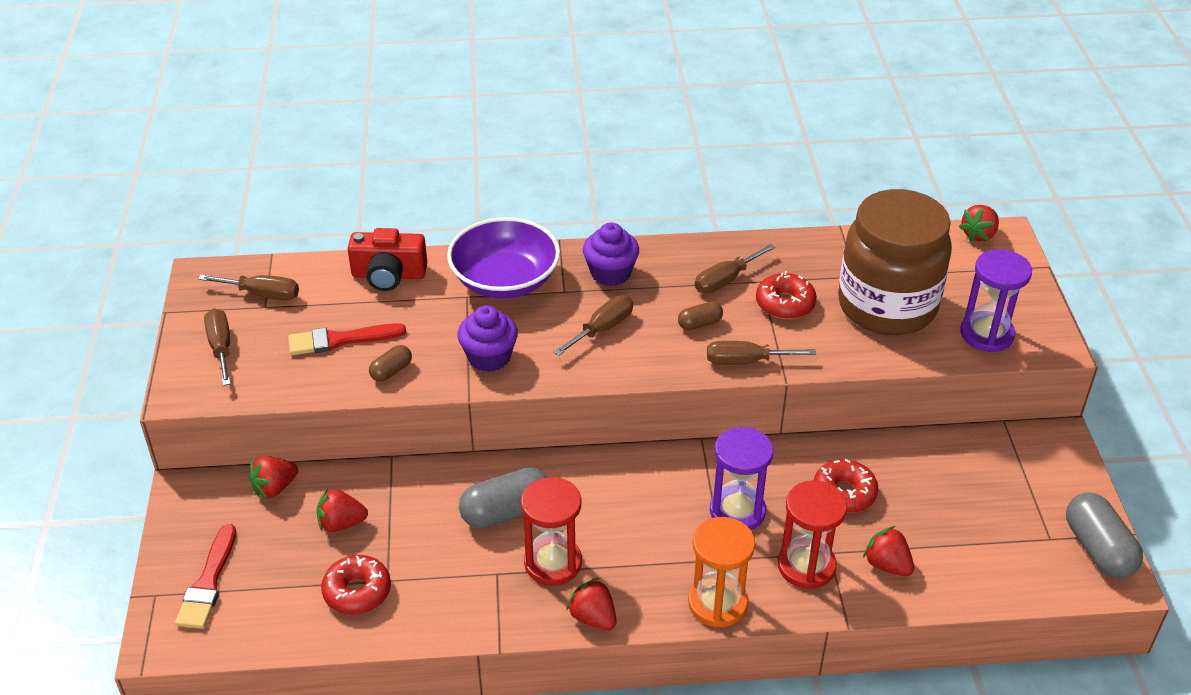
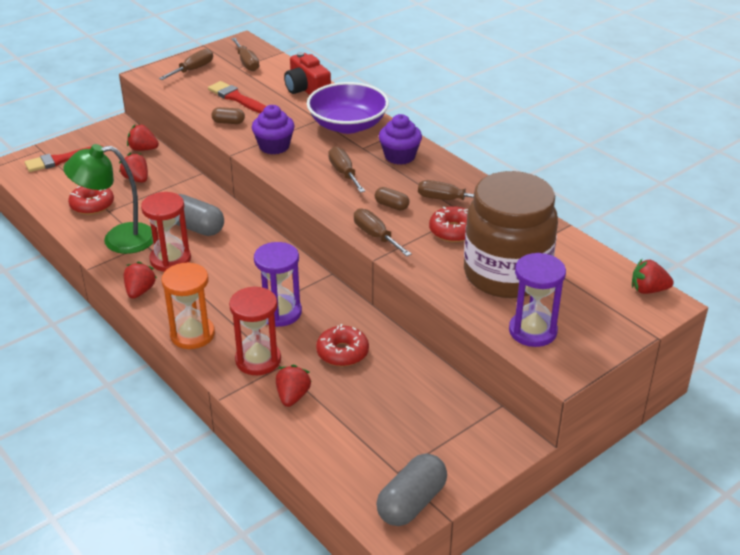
camera: 55 degrees right, 5 degrees down
brown screwdriver [554,295,633,356] -> brown screwdriver turned 120 degrees counterclockwise [328,146,365,193]
none -> green lamp [63,144,153,254]

